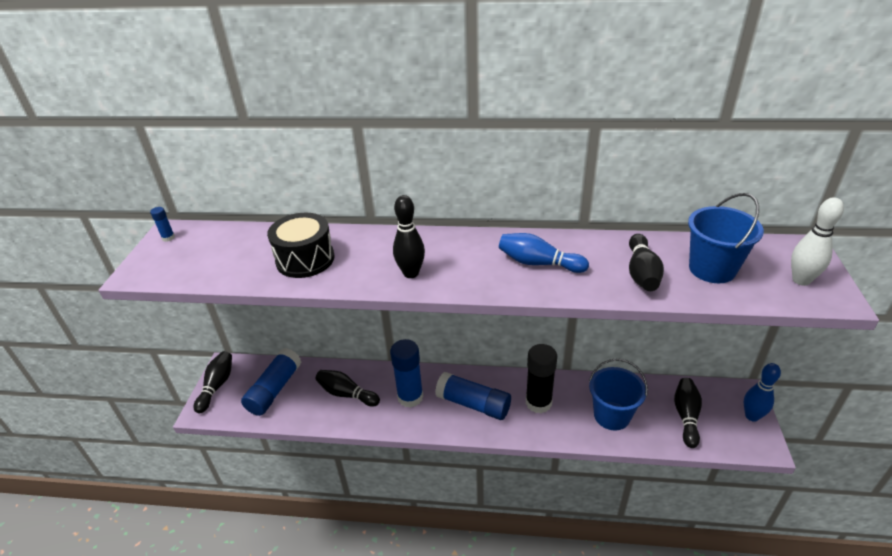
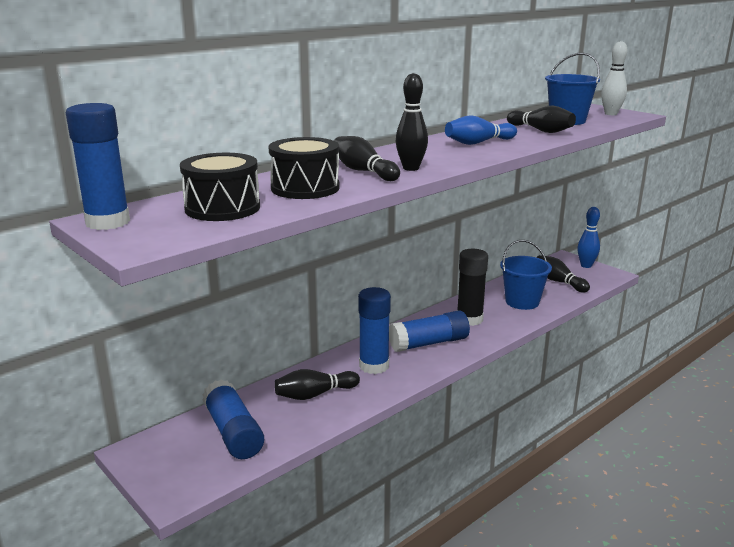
camera: 50 degrees left, 15 degrees down
blue glue stick [150,207,175,242] -> blue glue stick [66,103,130,230], size x2.39
black bowling pin [194,351,232,413] -> black bowling pin moved to [334,136,400,181]
none -> black drum [180,153,260,221]

